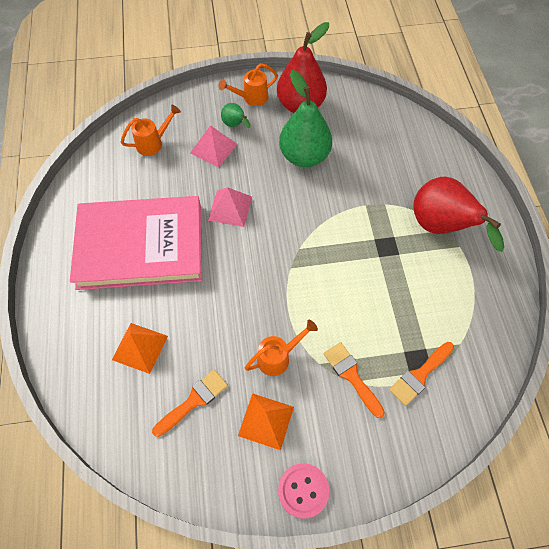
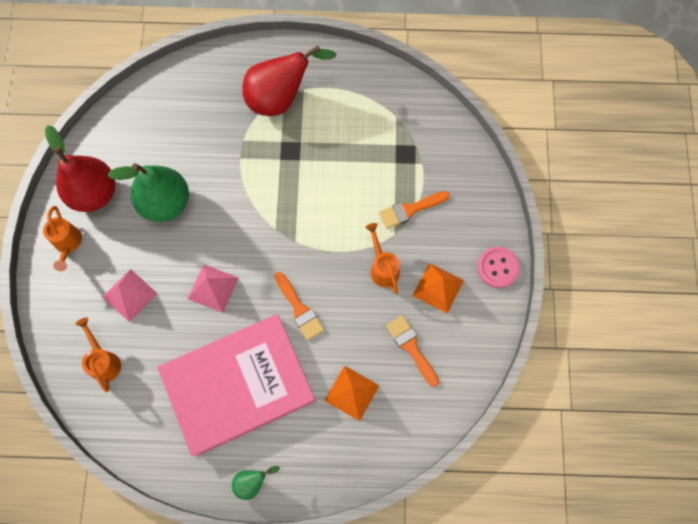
camera: 80 degrees left, 10 degrees up
pink book [70,196,202,290] -> pink book turned 60 degrees clockwise [158,314,316,457]
green pear [221,103,250,128] -> green pear moved to [232,466,280,500]
orange brush [389,342,454,406] -> orange brush moved to [275,272,324,340]

